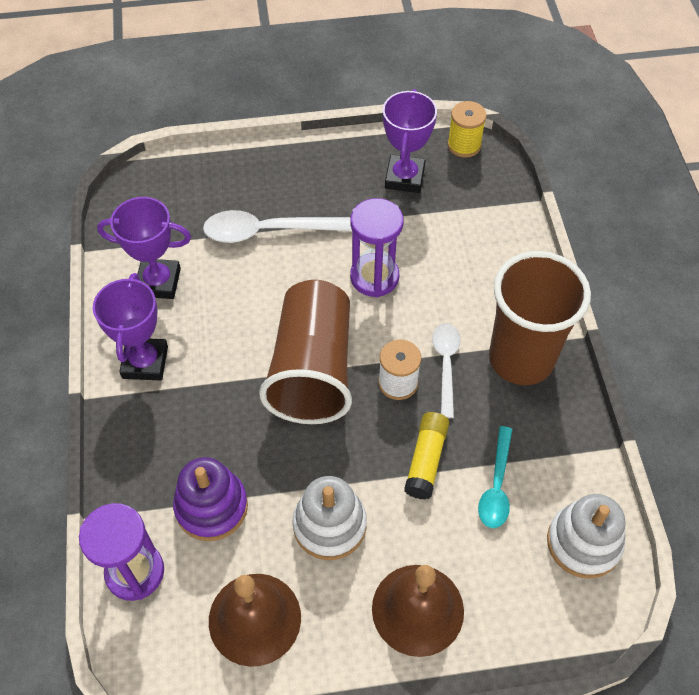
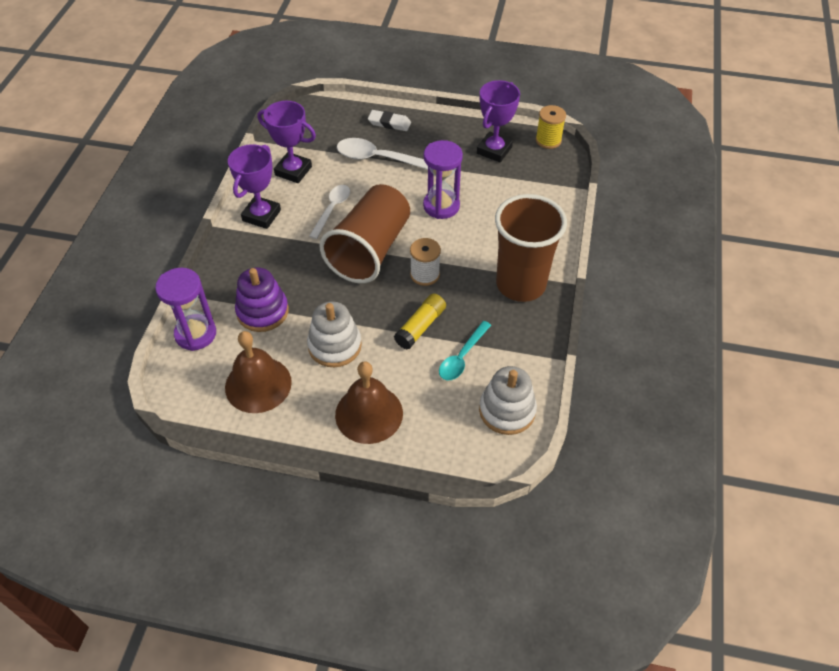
camera: 20 degrees right, 5 degrees down
white spoon [432,323,460,418] -> white spoon moved to [309,185,350,239]
none -> white eraser [368,110,411,131]

